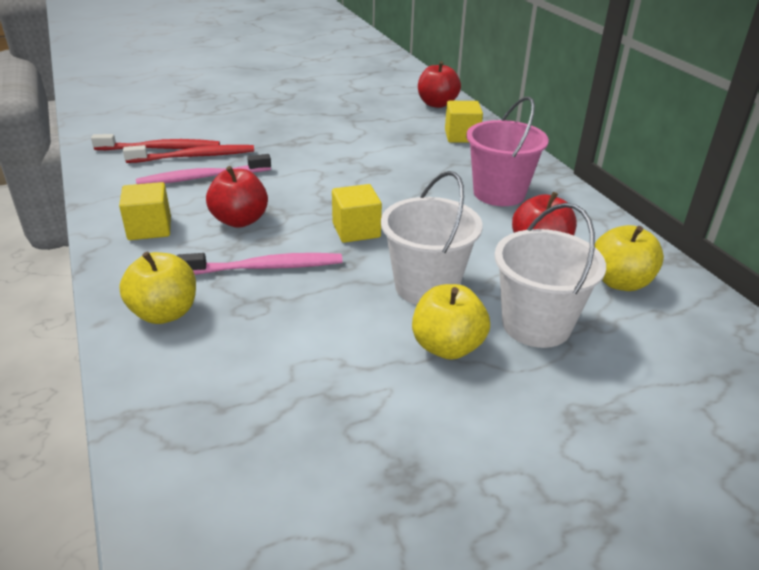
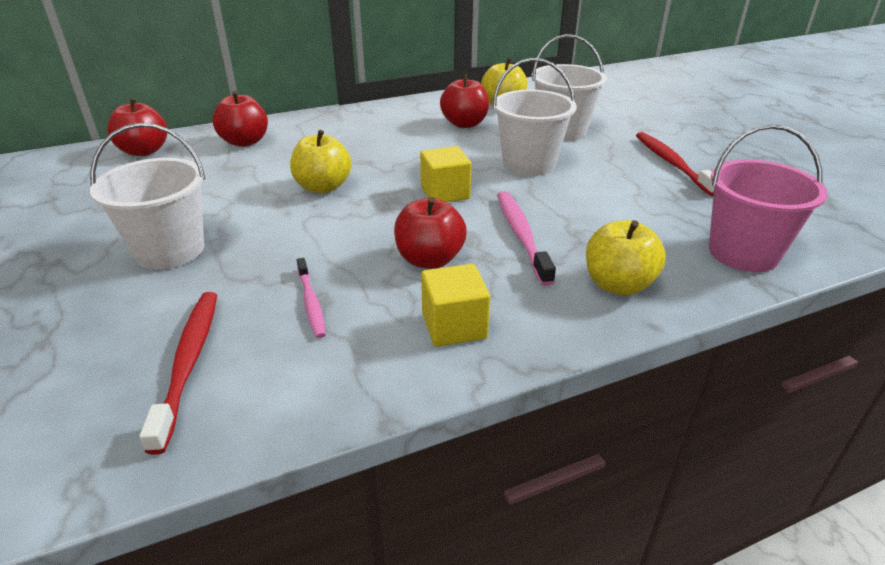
camera: 90 degrees left, 0 degrees up
red toothbrush [123,145,254,163] -> red toothbrush moved to [636,132,714,196]
pink toothbrush [136,154,271,184] -> pink toothbrush [297,258,326,338], size x0.62
yellow apple [412,284,490,360] -> yellow apple moved to [290,130,352,193]
yellow cube [445,101,483,143] -> red apple [212,91,268,147]
pink bucket [467,96,549,206] -> pink bucket moved to [709,124,828,272]
none -> white bucket [90,123,206,270]

